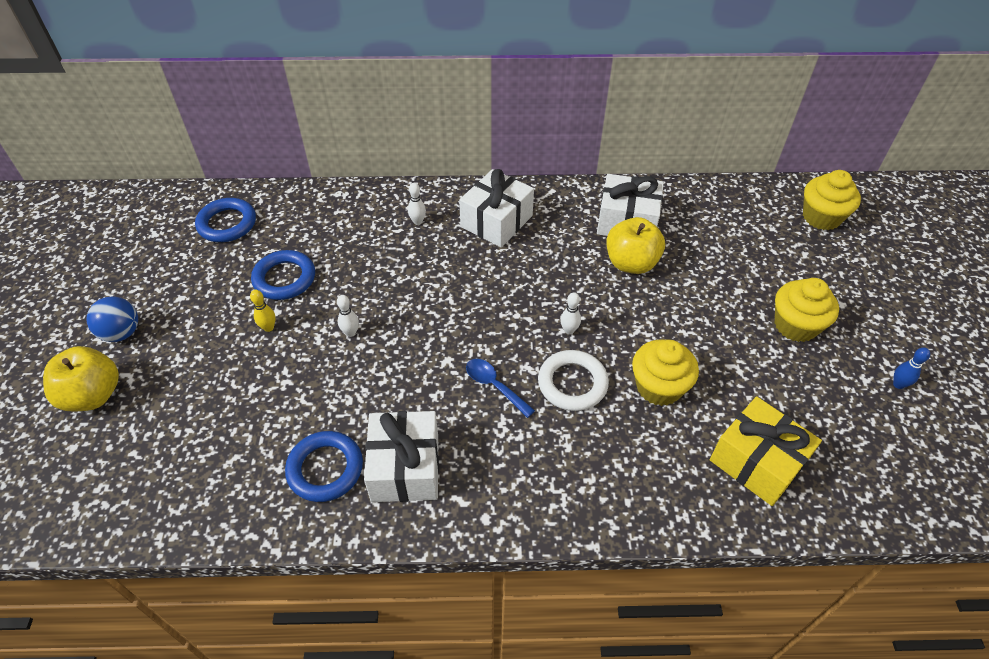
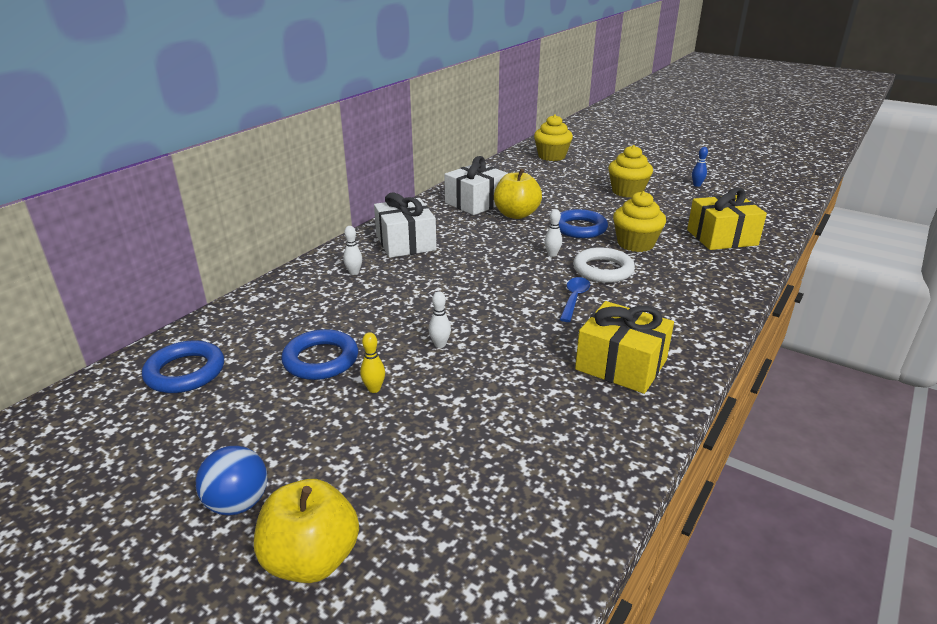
camera: 55 degrees left, 20 degrees down
blue ring [285,431,363,502] -> blue ring moved to [559,209,608,238]
white gift [364,411,439,502] -> yellow gift [575,301,674,394]
blue spoon [466,359,535,418] -> blue spoon turned 120 degrees clockwise [560,277,590,322]

